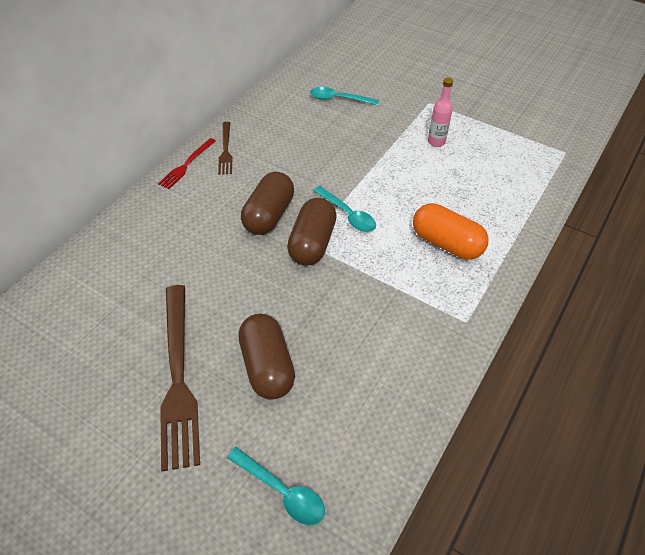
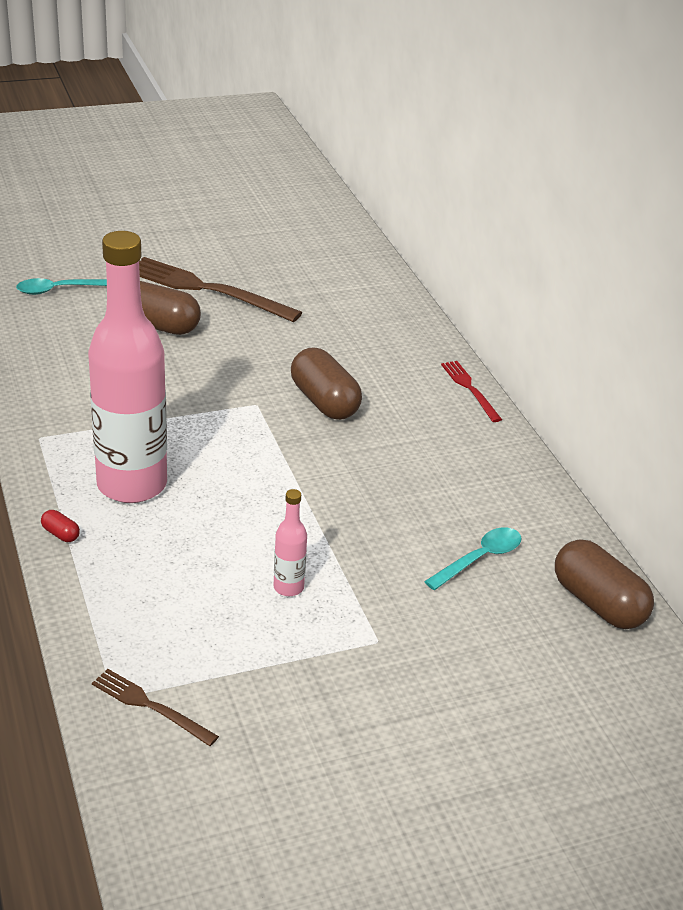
camera: 125 degrees right, 15 degrees down
brown fork [218,122,232,175] -> brown fork moved to [92,669,219,746]
brown capsule [287,198,337,266] -> brown capsule moved to [555,540,654,629]
turquoise spoon [313,186,376,232] -> none
orange capsule [413,203,488,260] -> pink bottle [88,231,167,503]
none -> red capsule [41,510,80,542]

